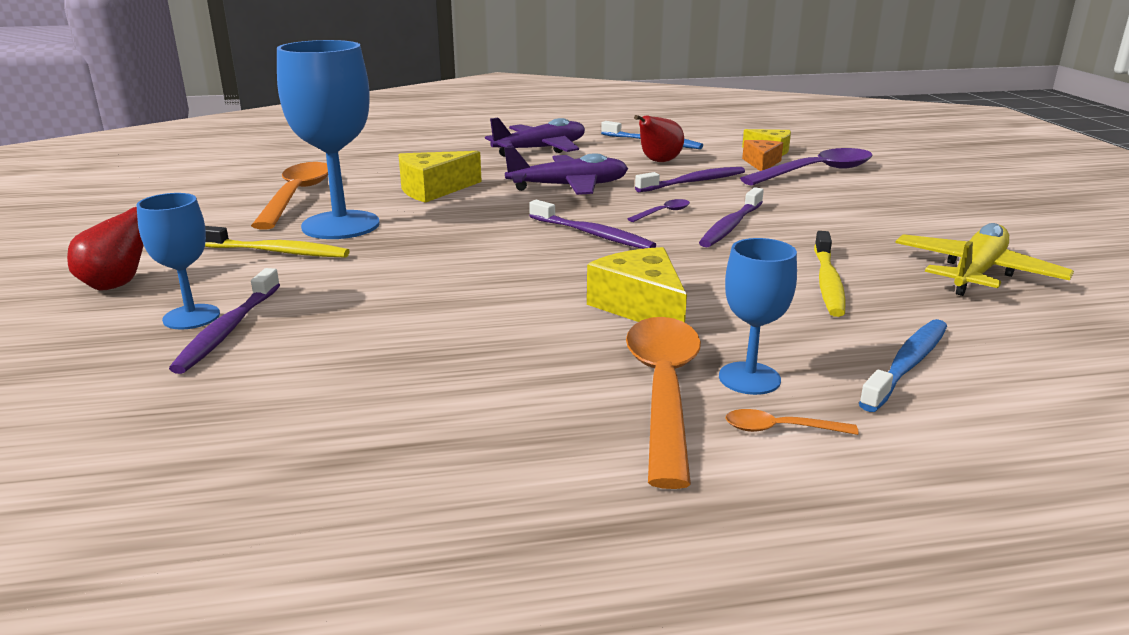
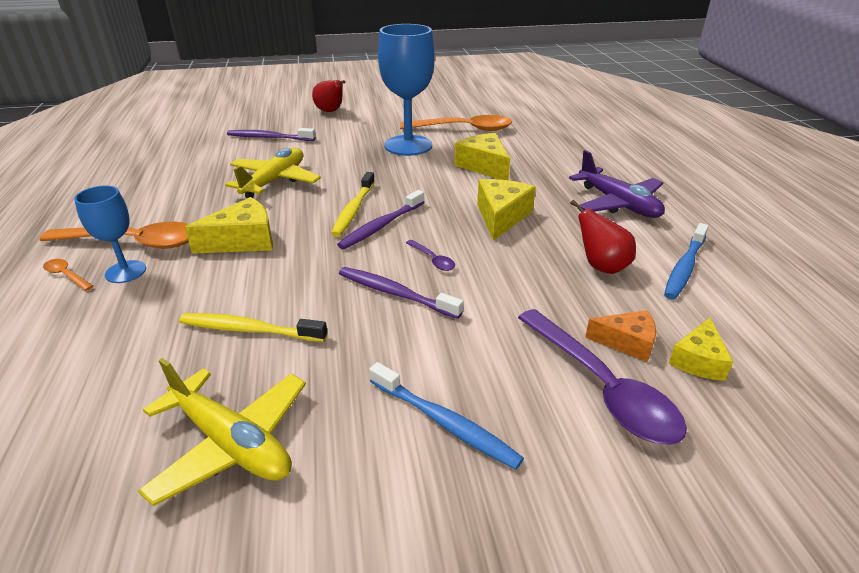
camera: 90 degrees right, 10 degrees up
blue goblet [136,193,220,330] -> none
yellow toothbrush [205,226,350,258] -> yellow toothbrush moved to [331,172,375,237]
purple plane [504,146,628,195] -> yellow cheese [477,179,536,241]
purple toothbrush [635,167,745,192] -> none
orange spoon [725,409,859,435] -> orange spoon turned 60 degrees counterclockwise [43,259,94,291]
blue toothbrush [859,319,947,412] -> blue toothbrush moved to [369,362,524,470]
none -> yellow plane [225,148,321,198]

